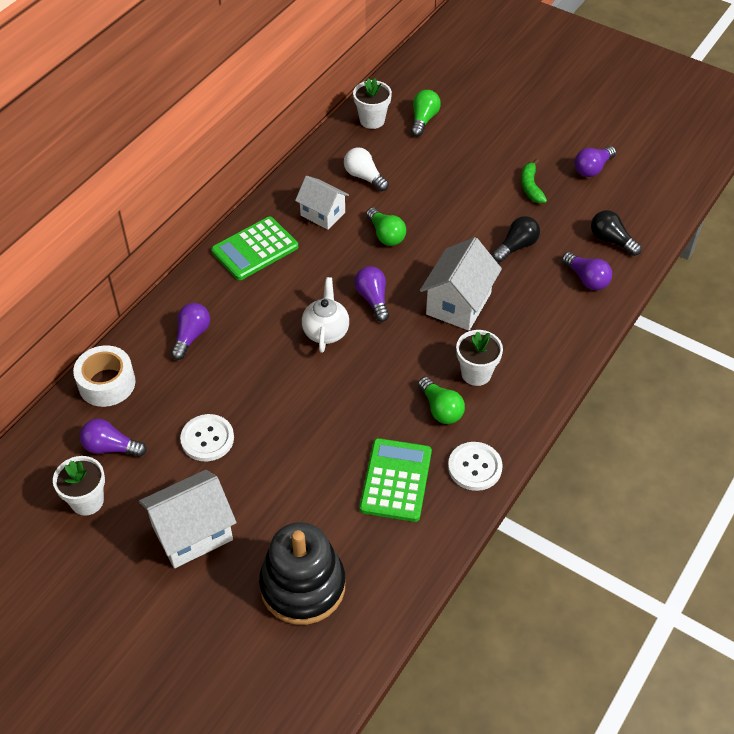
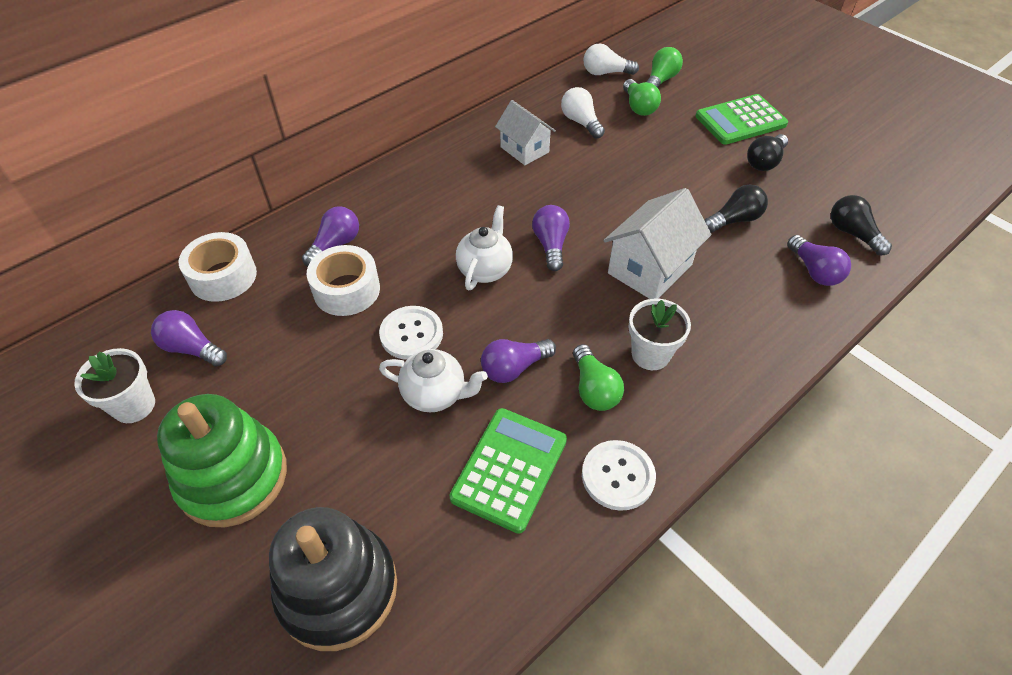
camera: 15 degrees right, 0 degrees up
white house [139,470,236,568] -> green stacking toy [157,394,287,527]
white button [180,414,234,461] -> white button moved to [379,306,443,360]
green calculator [211,217,298,280] -> green calculator moved to [696,94,788,145]
white flower pot [353,78,392,129] -> white light bulb [583,44,639,75]
green light bulb [366,207,406,246] -> green light bulb moved to [623,79,661,116]
green banana [521,159,547,203] -> black light bulb [747,134,788,171]
purple light bulb [574,146,616,177] -> purple light bulb moved to [481,339,556,383]
none -> white tape [307,245,380,316]
none -> white teapot [379,349,488,412]

